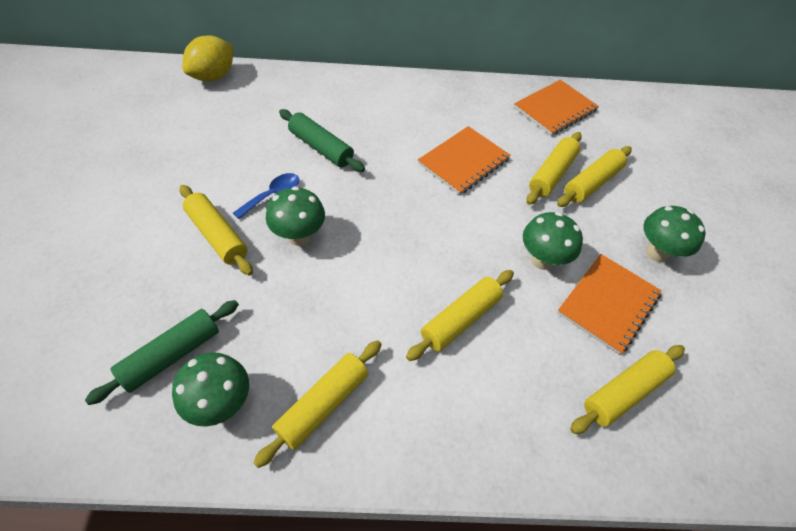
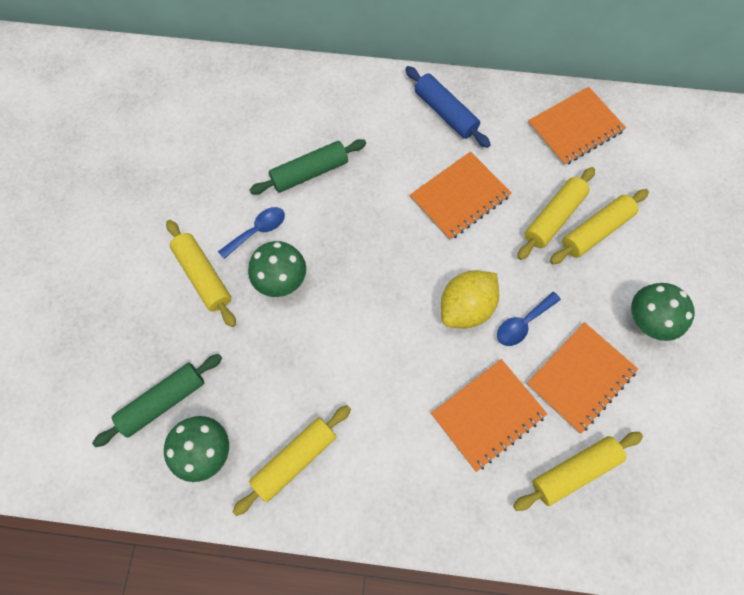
camera: 10 degrees right, 15 degrees up
yellow lemon [182,35,233,81] -> yellow lemon moved to [441,270,499,328]
green rolling pin [279,109,365,172] -> green rolling pin turned 75 degrees counterclockwise [250,139,366,195]
yellow rolling pin [406,270,514,361] -> none
green mushroom [523,212,583,270] -> blue spoon [497,292,561,346]
none -> blue rolling pin [405,66,491,148]
none -> orange notebook [431,359,547,472]

